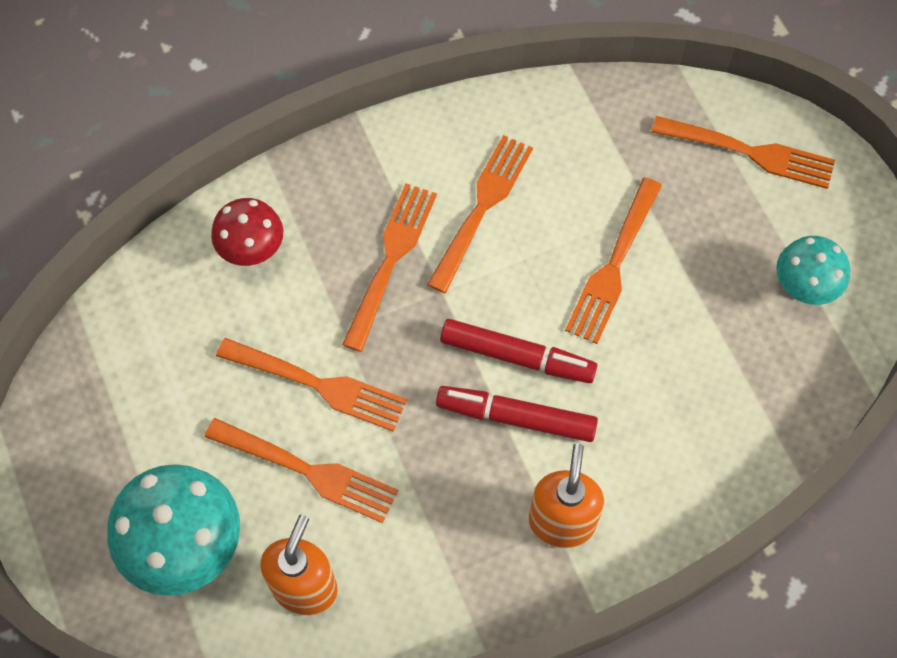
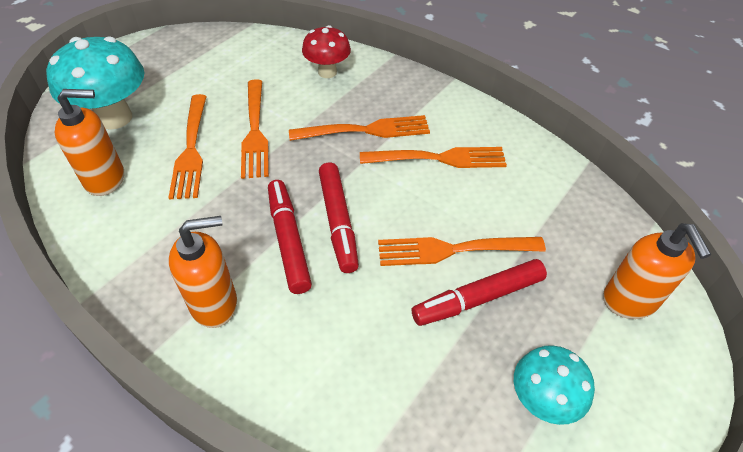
camera: 60 degrees right, 15 degrees down
orange fork [651,116,835,189] -> orange soap dispenser [603,223,711,319]
none -> red marker [412,259,547,326]

